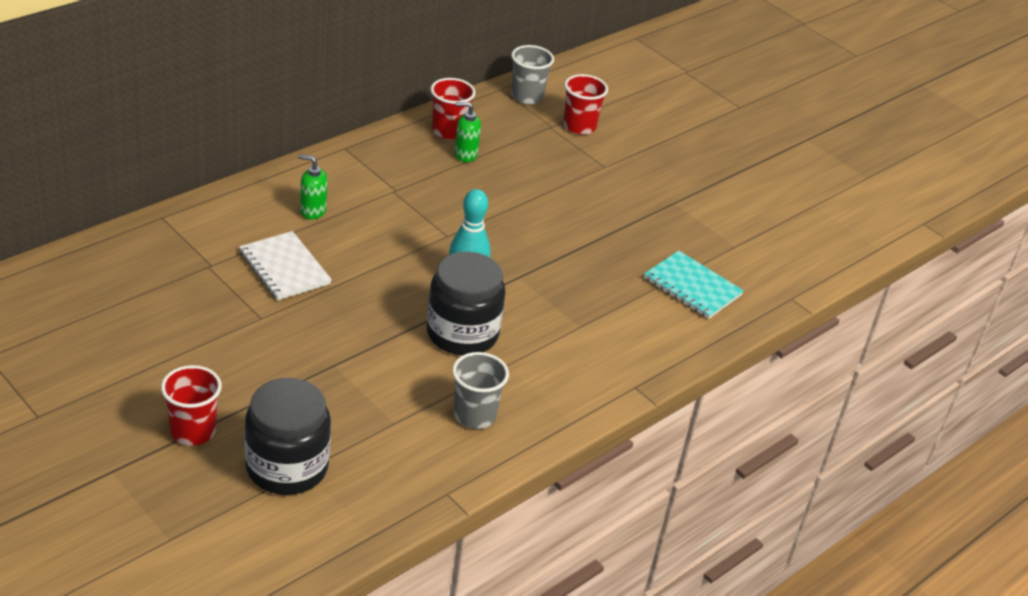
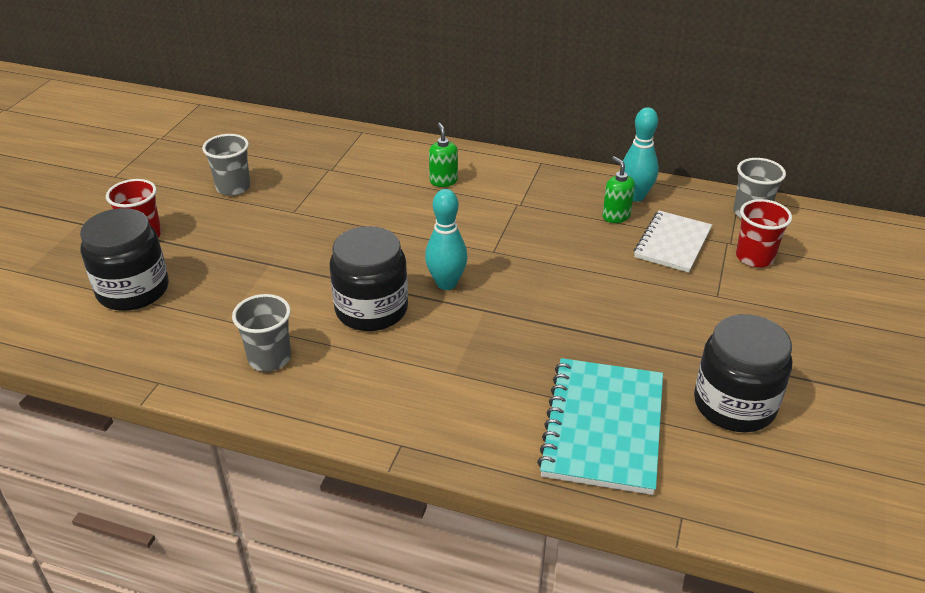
camera: 65 degrees right, 0 degrees up
white notebook [239,231,332,300] -> white notebook moved to [634,211,712,273]
red cup [430,78,476,140] -> turquoise bowling pin [623,107,659,202]
turquoise notebook [644,251,744,319] -> turquoise notebook [537,358,663,495], size x1.53
none -> grey cup [202,134,251,196]
none -> black jar [694,314,792,432]

